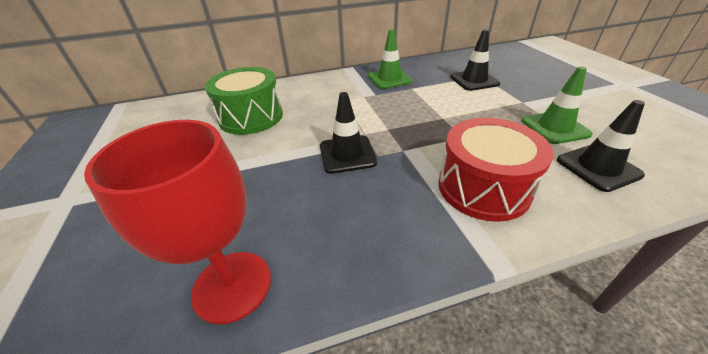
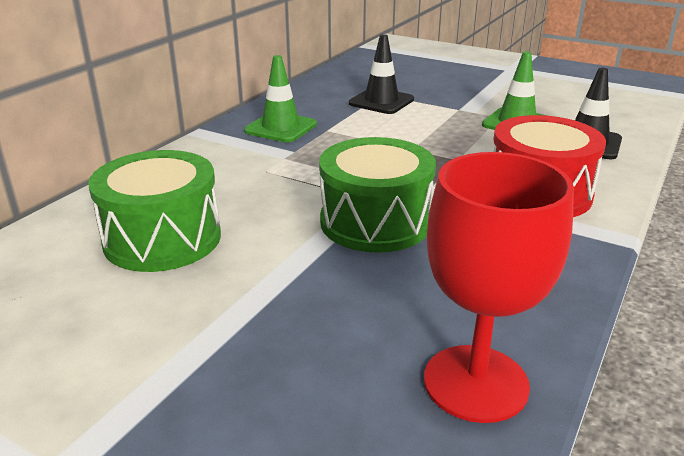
camera: 45 degrees left, 10 degrees down
black traffic cone [320,92,377,174] -> green drum [319,137,436,253]

